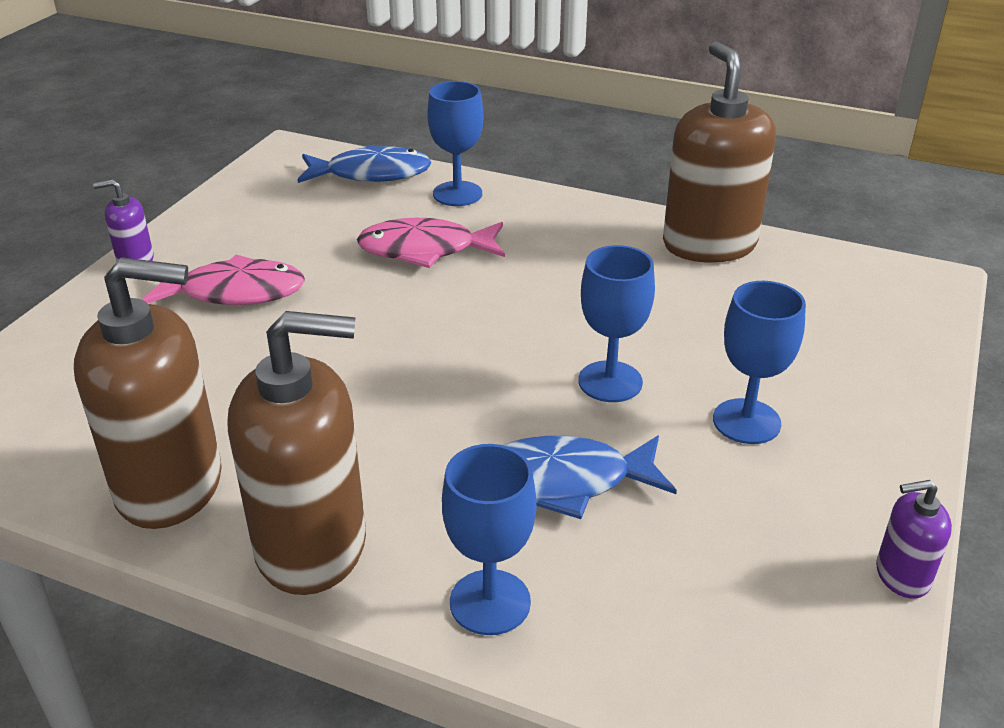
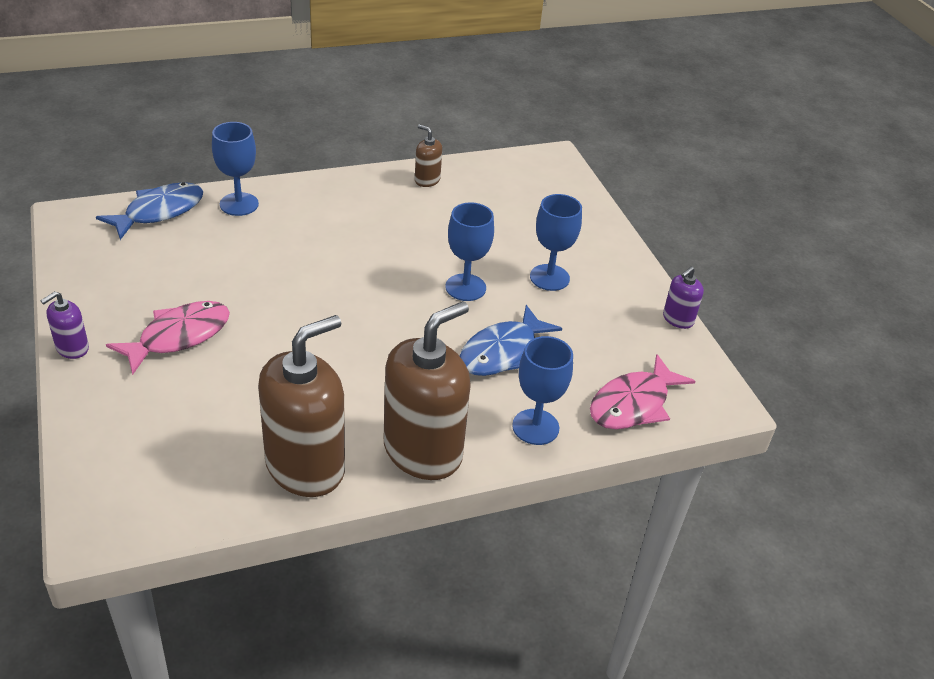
camera: 45 degrees left, 5 degrees up
pink fish [357,218,505,268] -> pink fish moved to [590,354,696,429]
brown soap dispenser [663,41,776,263] -> brown soap dispenser [415,124,442,187], size x0.45

